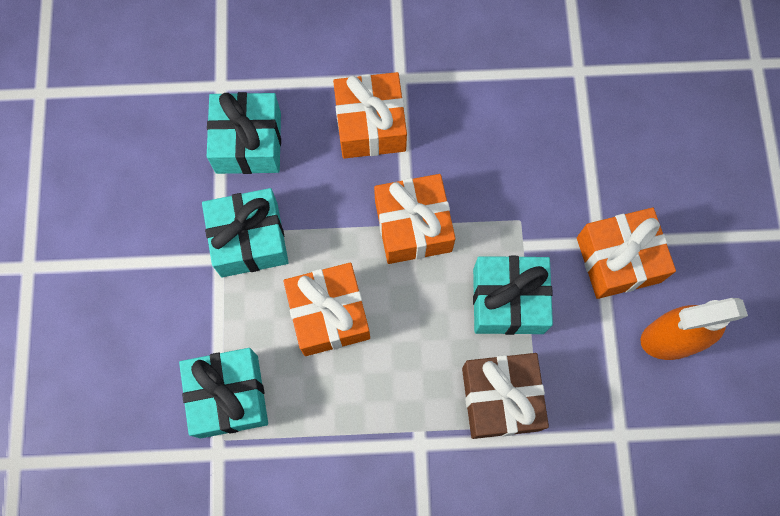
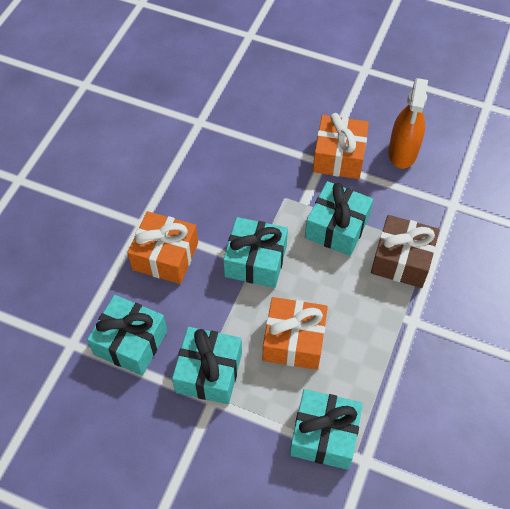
camera: 65 degrees left, 15 degrees down
orange gift [374,174,456,264] -> turquoise gift [223,217,288,288]

